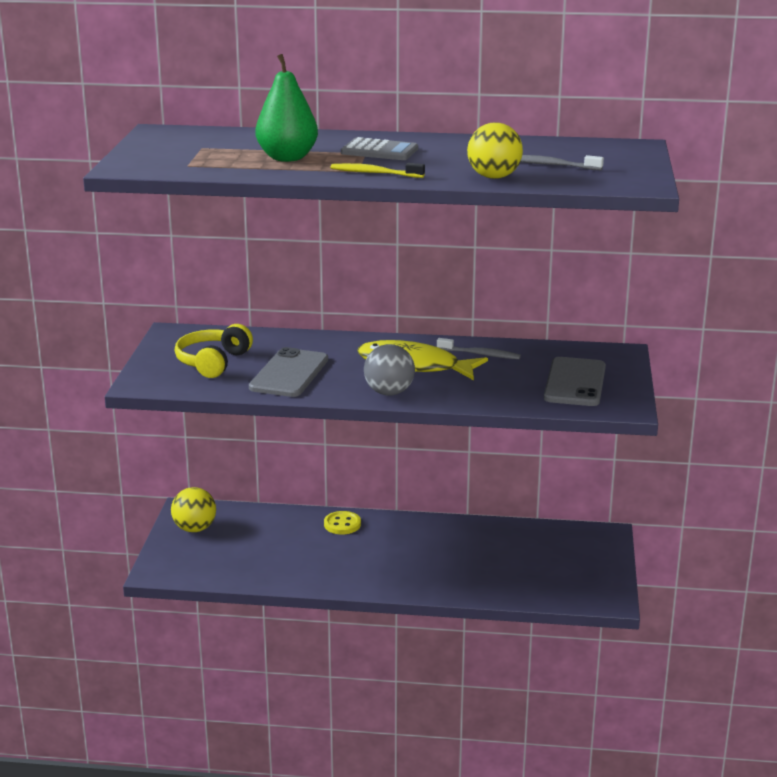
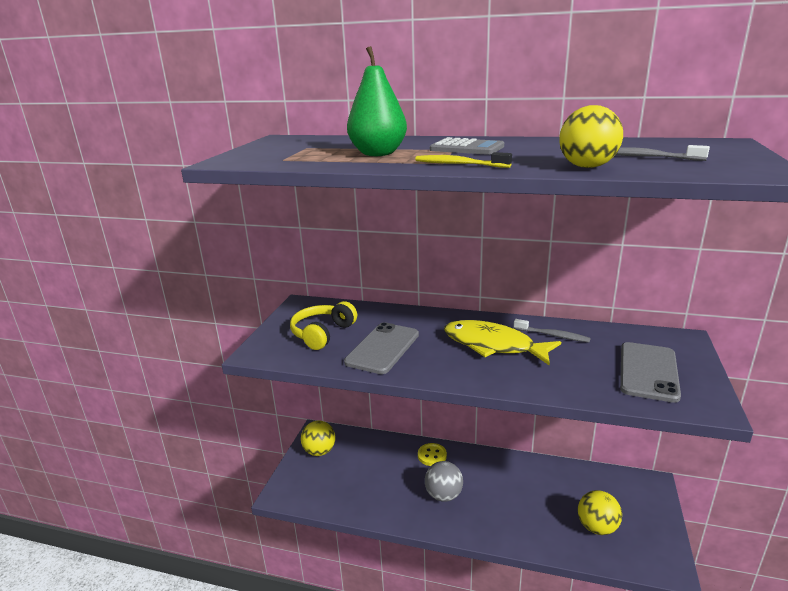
camera: 10 degrees right, 0 degrees up
grey ball [364,344,415,396] -> grey ball moved to [425,461,463,502]
none -> yellow ball [578,490,622,535]

